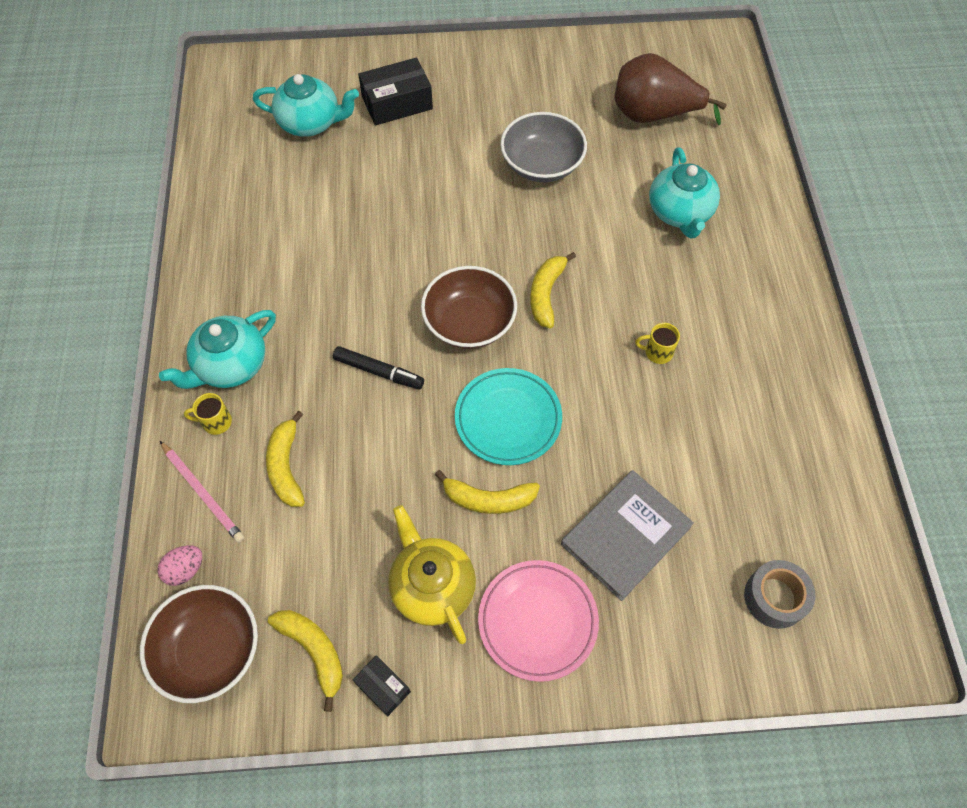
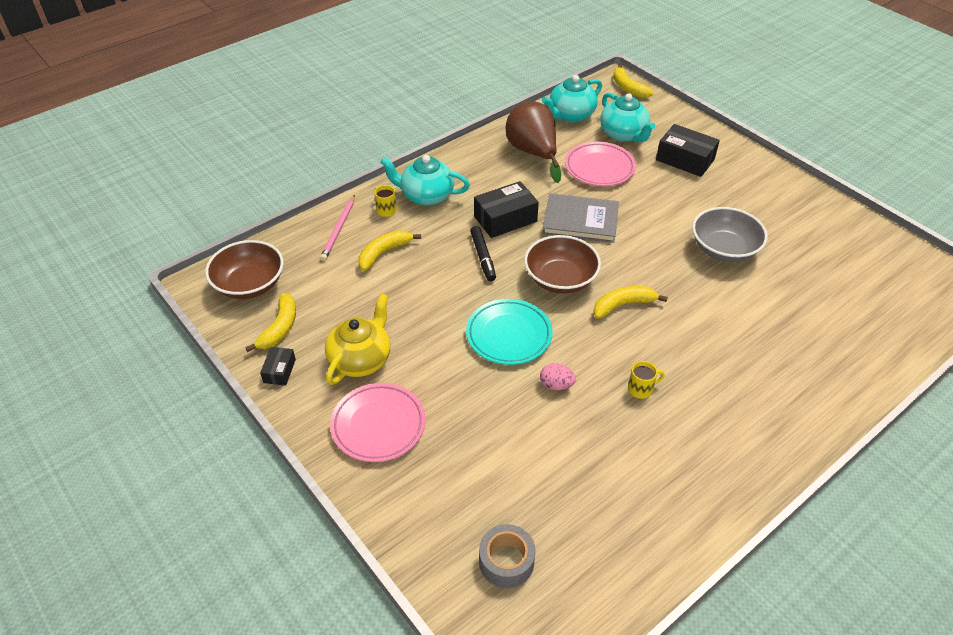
camera: 55 degrees right, 15 degrees down
pink egg [157,545,203,586] -> pink egg moved to [540,363,576,390]
yellow banana [435,470,540,514] -> yellow banana moved to [613,64,654,98]
grey book [561,470,694,601] -> grey book moved to [542,193,619,243]
brown pear [614,53,727,126] -> brown pear moved to [505,102,561,183]
yellow mug [635,323,680,364] -> yellow mug turned 105 degrees clockwise [628,361,665,399]
turquoise teapot [649,147,720,238] -> turquoise teapot moved to [542,75,602,122]
none -> black box [474,181,539,238]
none -> pink plate [565,142,636,186]

